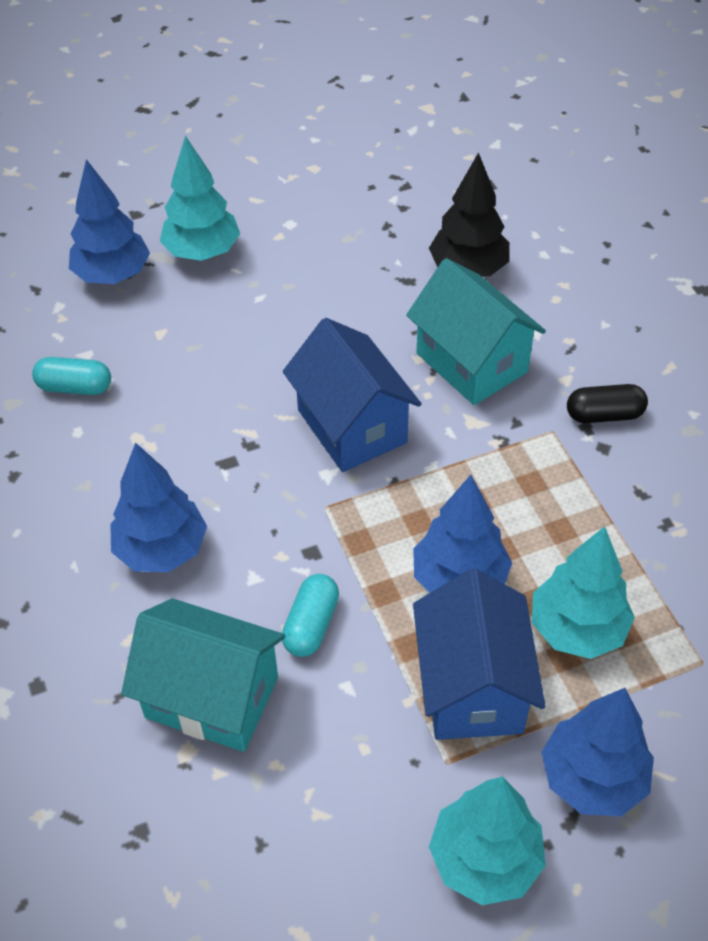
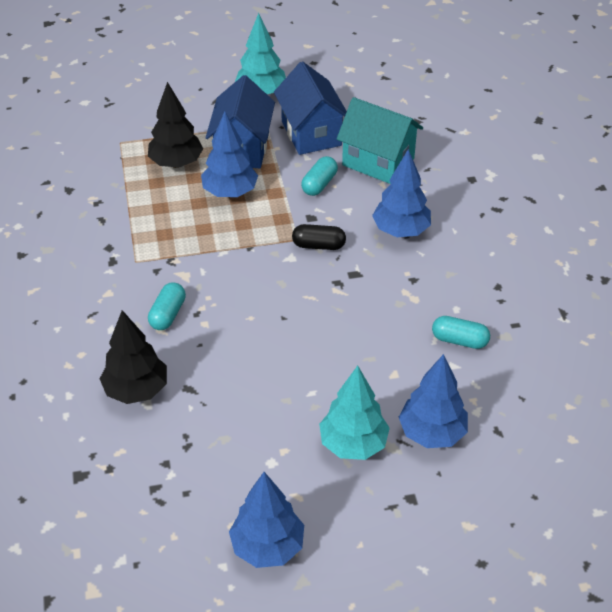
camera: 170 degrees left, 5 degrees down
blue house [283,318,422,472] -> blue house moved to [274,61,347,155]
turquoise house [406,258,546,405] -> turquoise capsule [148,282,186,330]
turquoise tree [532,526,635,659] -> black tree [148,82,203,168]
blue tree [542,688,654,816] -> blue tree moved to [229,472,304,568]
black capsule [567,384,648,423] -> black capsule moved to [292,224,346,250]

